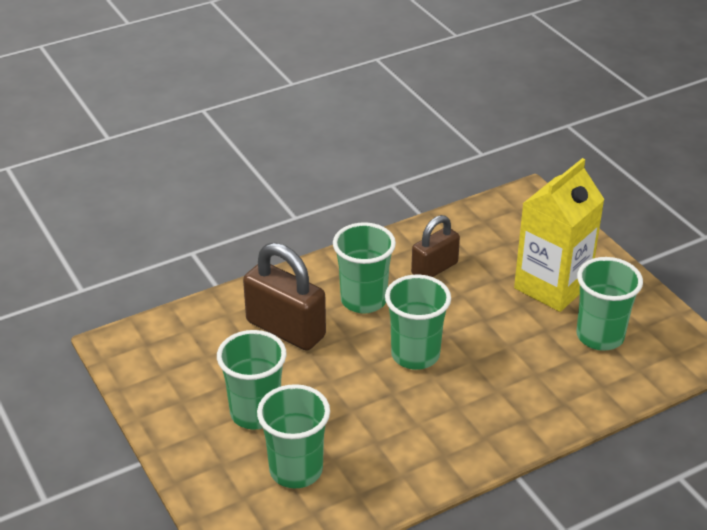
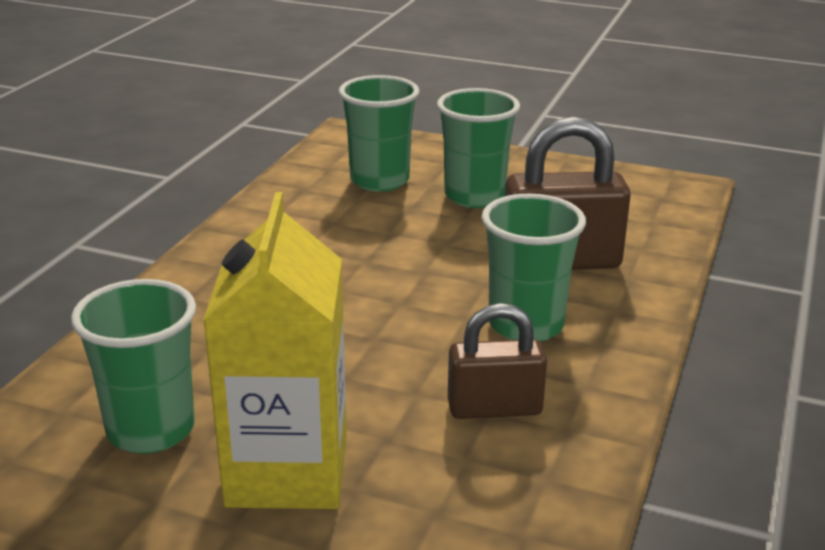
camera: 140 degrees right, 10 degrees down
green cup [385,275,451,370] -> none
brown padlock [411,215,460,277] -> brown padlock turned 75 degrees clockwise [448,303,547,419]

